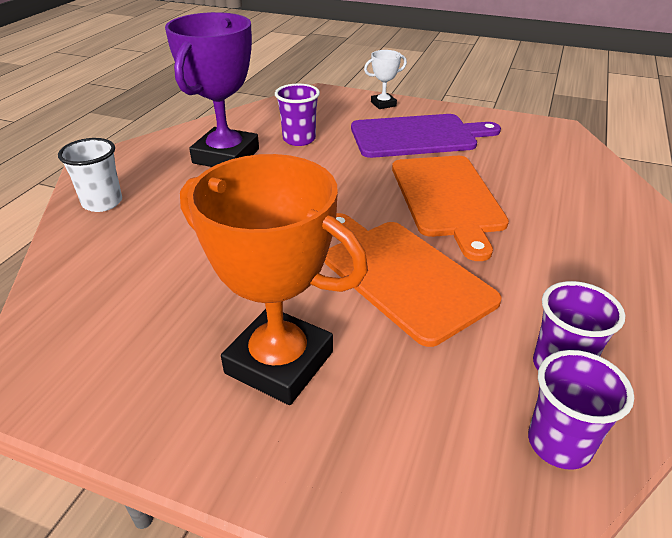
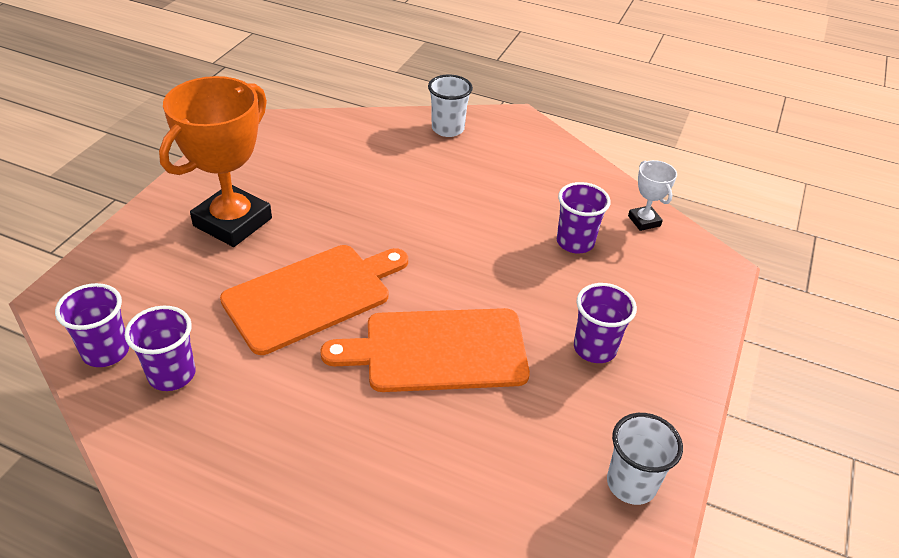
camera: 90 degrees right, 5 degrees up
purple trophy [165,12,259,167] -> none
purple cutting board [351,114,501,158] -> purple cup [574,283,637,363]
white trophy [364,50,407,109] -> white trophy moved to [628,160,677,231]
none -> white cup [607,413,683,505]

